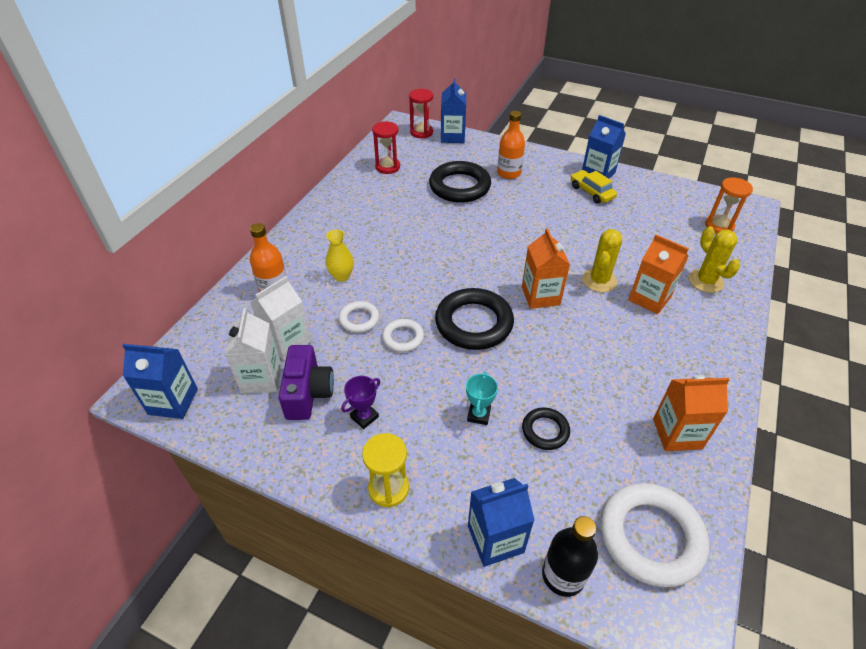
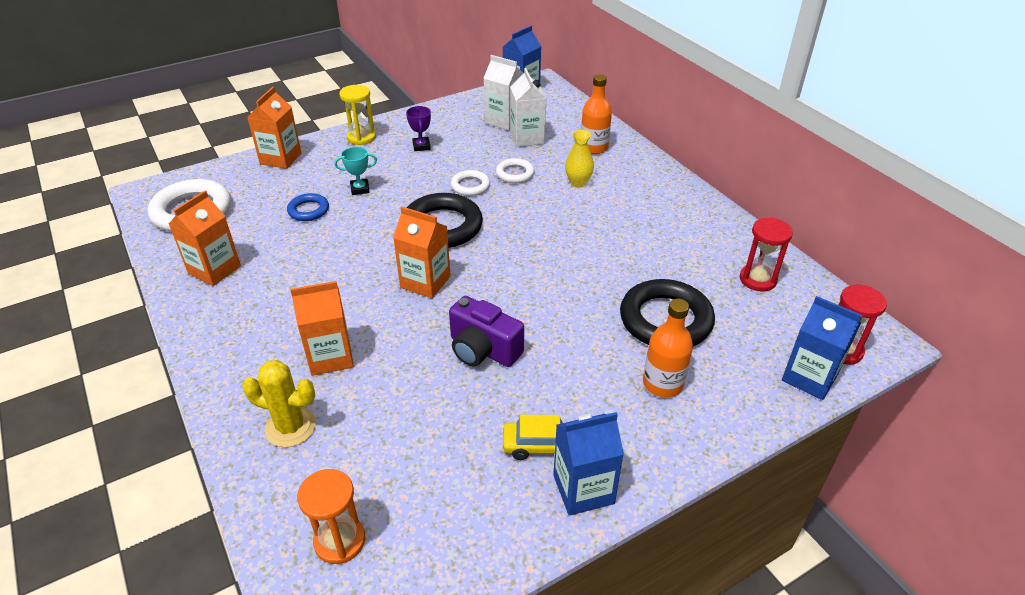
camera: 125 degrees right, 5 degrees down
purple camera [279,345,334,420] -> purple camera moved to [449,296,524,367]
turquoise trophy [466,372,498,425] -> turquoise trophy turned 60 degrees counterclockwise [334,147,377,195]
blue carton [468,478,535,567] -> orange carton [247,87,301,169]
black ring [522,407,570,450] -> blue ring [287,193,329,221]
black bottle [542,516,598,597] -> none
yellow cactus [582,229,622,292] -> none

